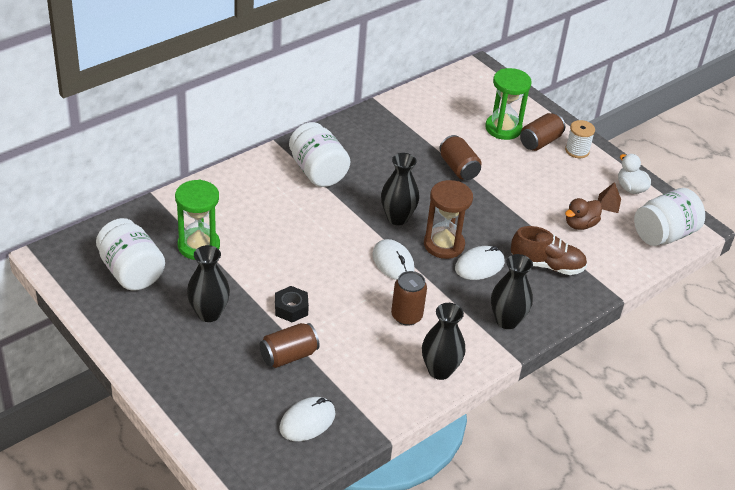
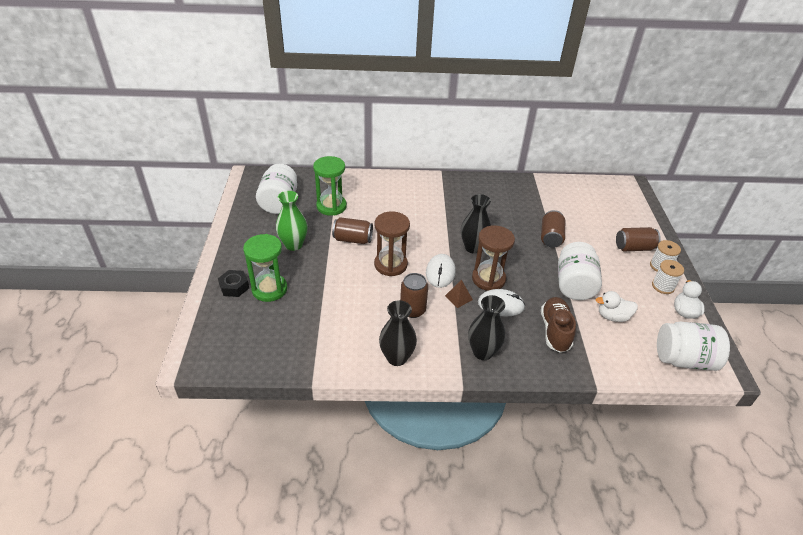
camera: 40 degrees right, 0 degrees up
black vase [187,245,230,322] -> green vase [276,191,307,251]
brown can [260,323,320,368] -> brown can moved to [332,217,373,244]
black nut [275,286,309,322] -> black nut moved to [218,270,249,297]
white mouse [279,397,336,441] -> none
white jar [289,122,350,187] -> white jar moved to [558,242,602,300]
green hourglass [485,68,531,140] -> green hourglass moved to [243,234,287,302]
brown shoe [511,226,587,275] -> brown shoe turned 135 degrees counterclockwise [541,297,576,353]
brown duck [565,198,602,230] -> white duck [596,291,638,322]
brown pyramid [598,182,621,213] -> brown pyramid moved to [445,280,473,308]
none -> brown hourglass [374,211,410,276]
none -> white spool [652,260,684,294]

